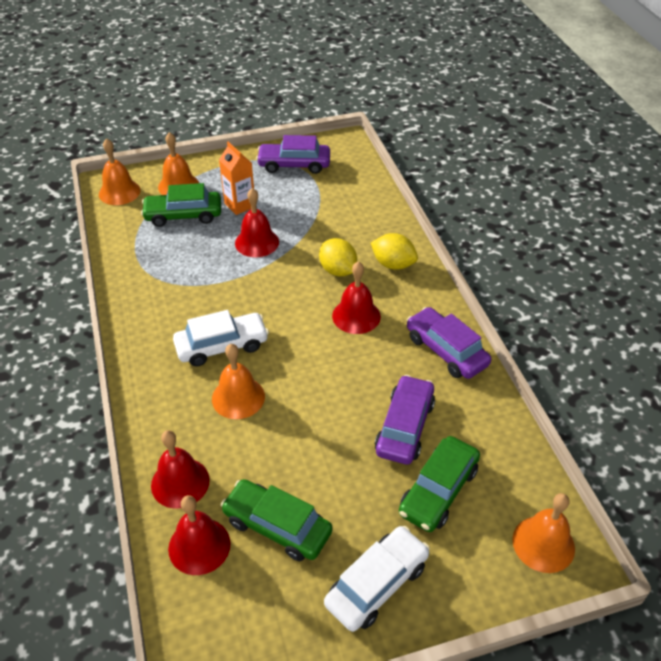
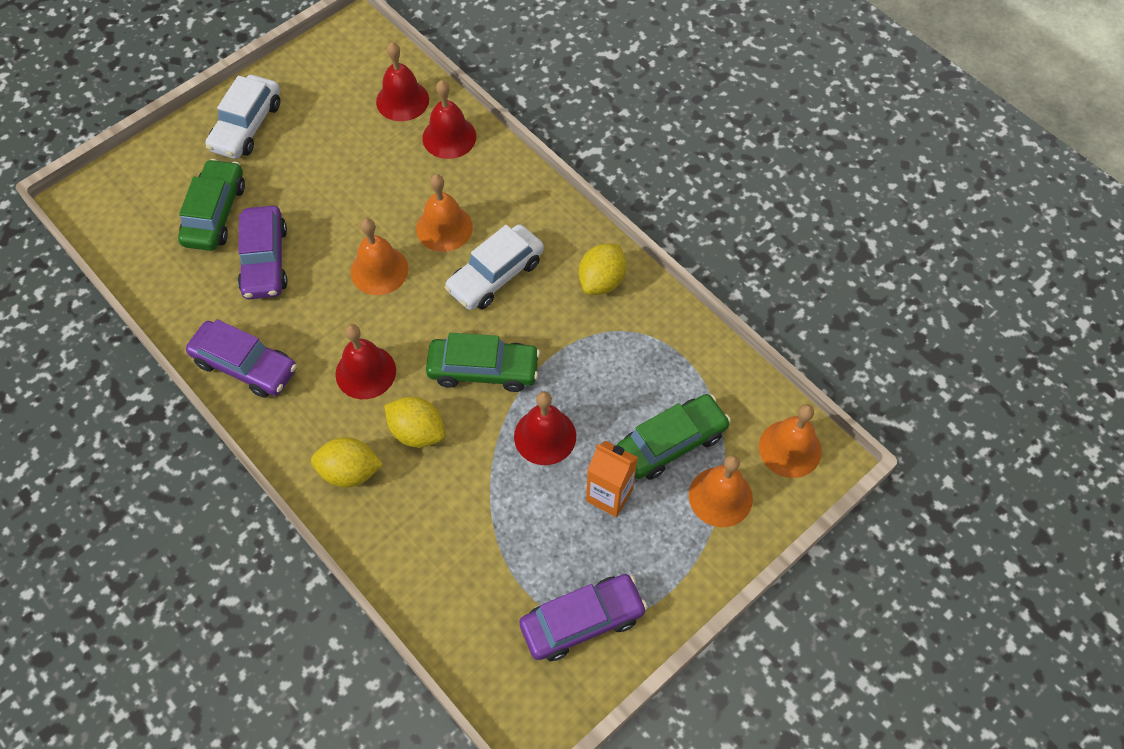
camera: 155 degrees right, 15 degrees up
green car [221,479,333,561] -> green car moved to [426,333,540,392]
orange bell [512,493,575,573] -> orange bell moved to [351,218,408,295]
none -> yellow lemon [578,244,626,295]

